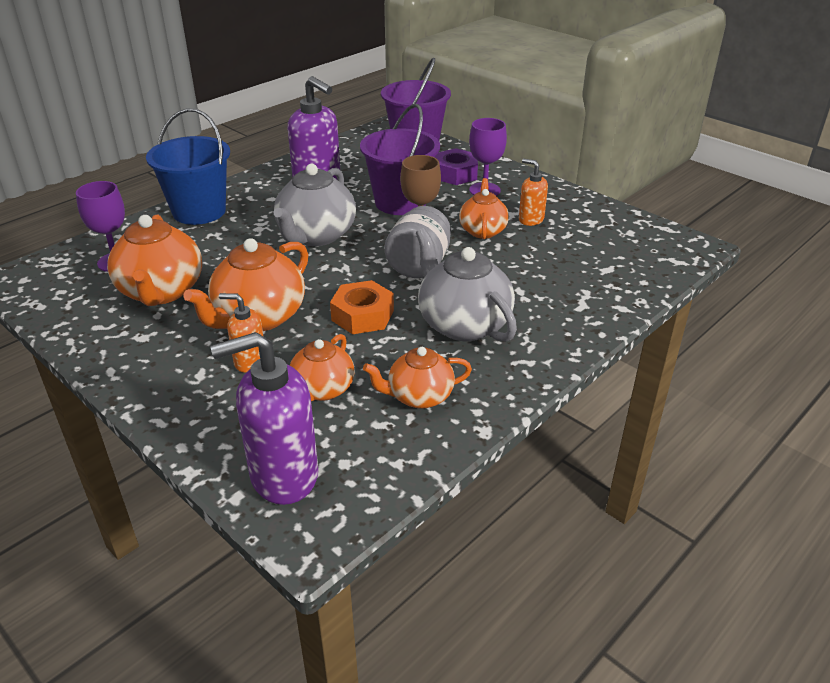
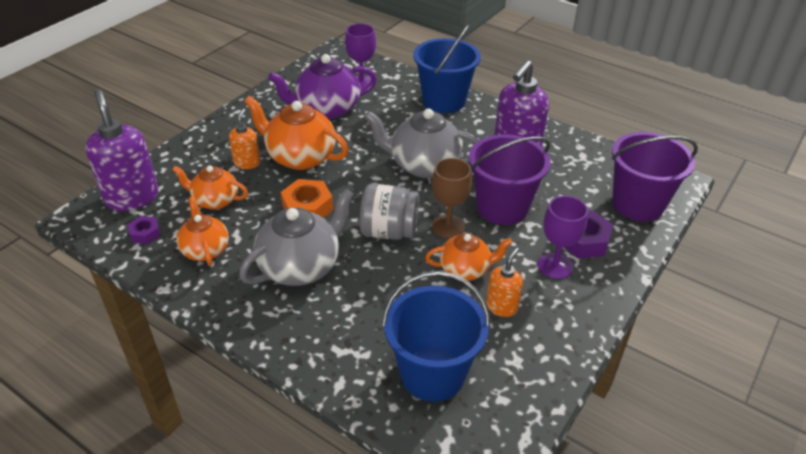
camera: 80 degrees right, 5 degrees up
orange teapot [107,215,202,306] -> purple teapot [268,54,377,119]
none -> purple nut [128,216,161,244]
none -> blue bucket [382,271,490,402]

